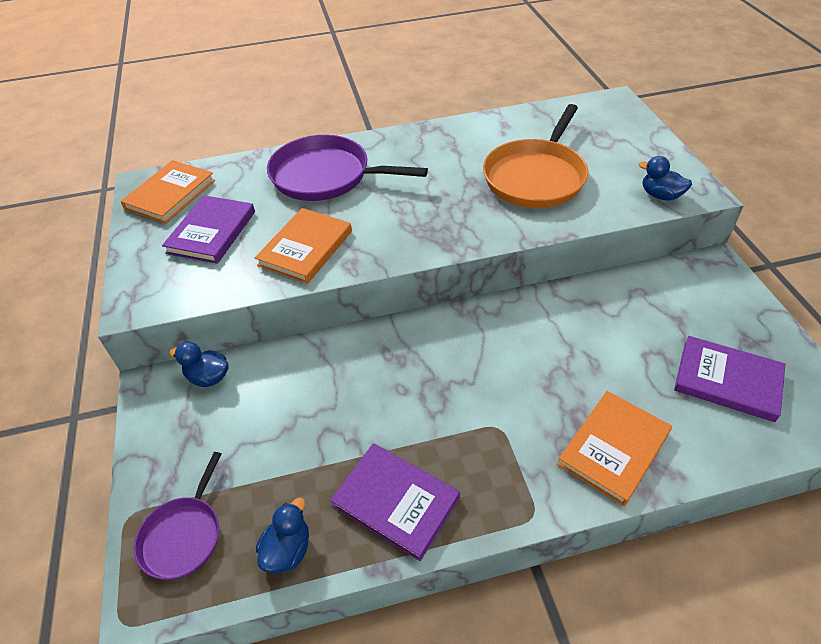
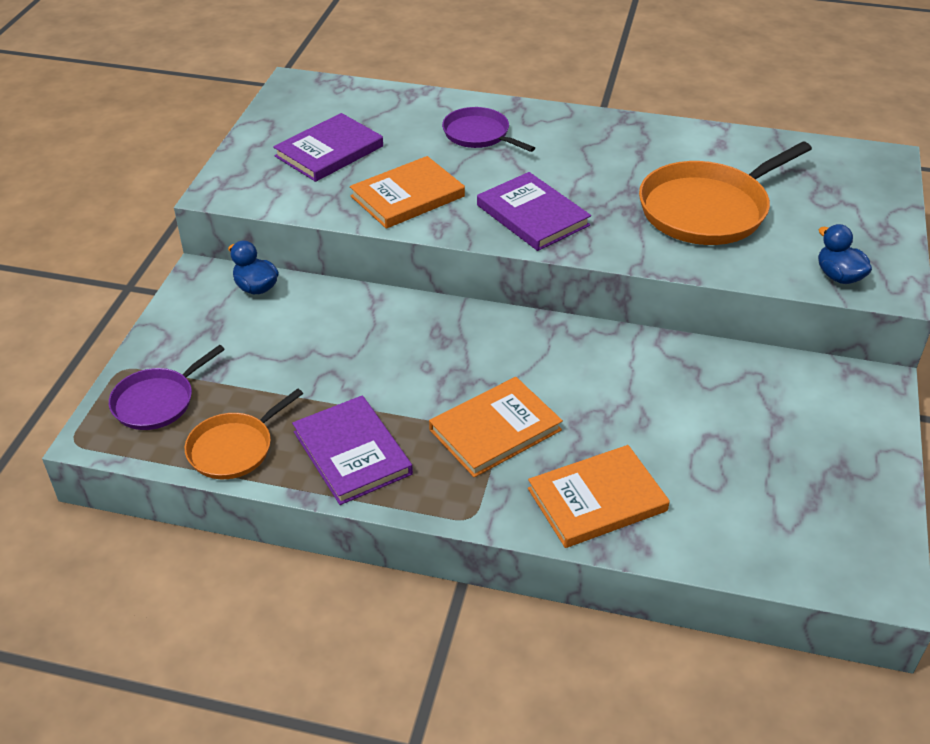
camera: 25 degrees right, 5 degrees down
orange book [120,160,215,224] -> orange book moved to [429,377,563,477]
blue duck [256,498,309,573] -> orange pan [185,389,303,479]
purple pan [267,135,428,201] -> purple pan [442,107,535,152], size x0.57
purple book [674,336,785,422] -> purple book moved to [477,172,591,251]

